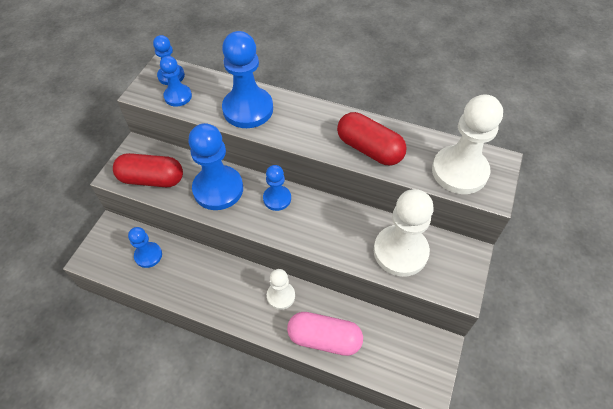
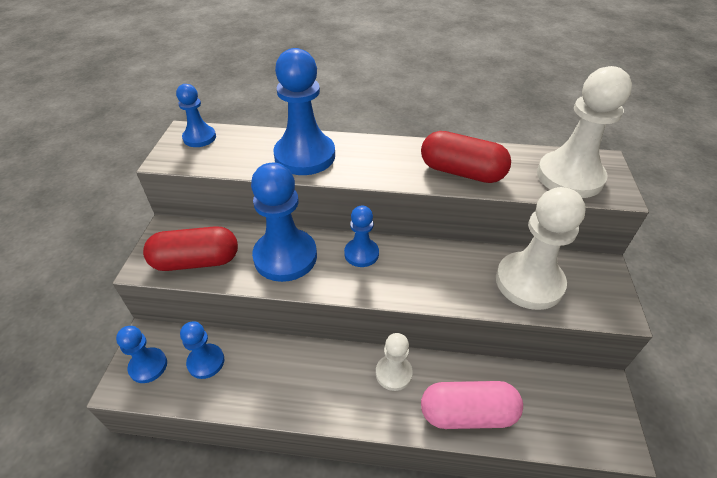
camera: 15 degrees left, 10 degrees down
blue pawn [160,56,192,107] -> blue pawn moved to [116,326,167,383]

